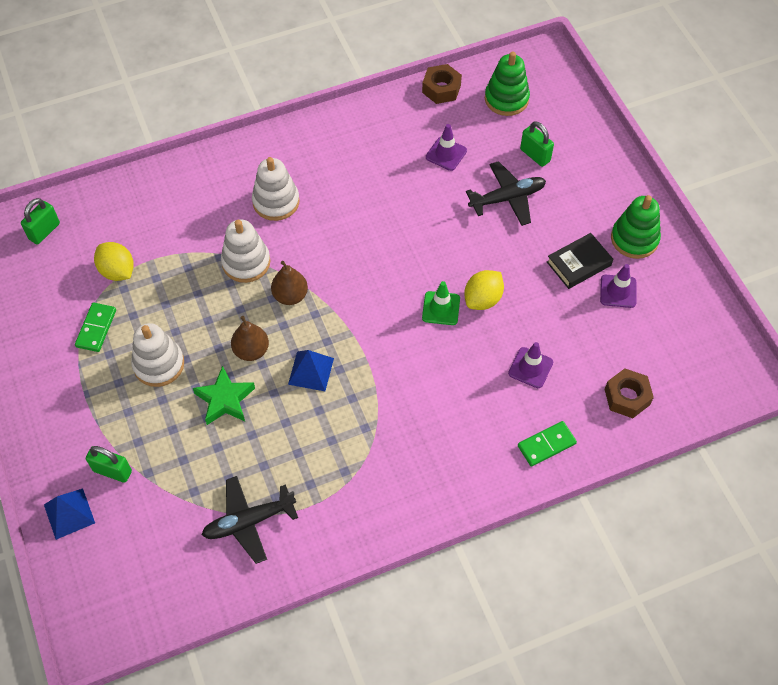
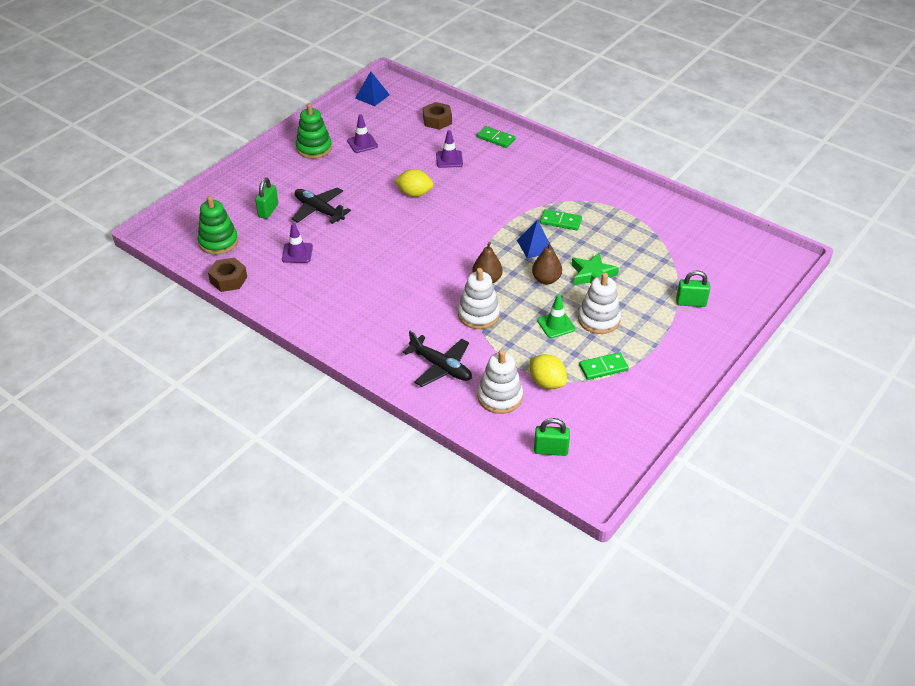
camera: 120 degrees left, 15 degrees down
blue pyramid [44,489,95,540] -> blue pyramid moved to [355,71,390,106]
green padlock [86,446,132,483] -> green padlock turned 75 degrees counterclockwise [676,270,710,307]
yellow lemon [94,242,134,281] -> yellow lemon turned 60 degrees counterclockwise [530,354,567,389]
black plane [202,476,298,564] -> black plane moved to [403,331,472,387]
white stacking toy [252,157,300,221] -> white stacking toy moved to [478,350,523,414]
green traffic cone [422,281,460,325] -> green traffic cone moved to [537,294,575,338]
black book [547,233,613,289] -> none
none -> green domino [540,209,582,230]

